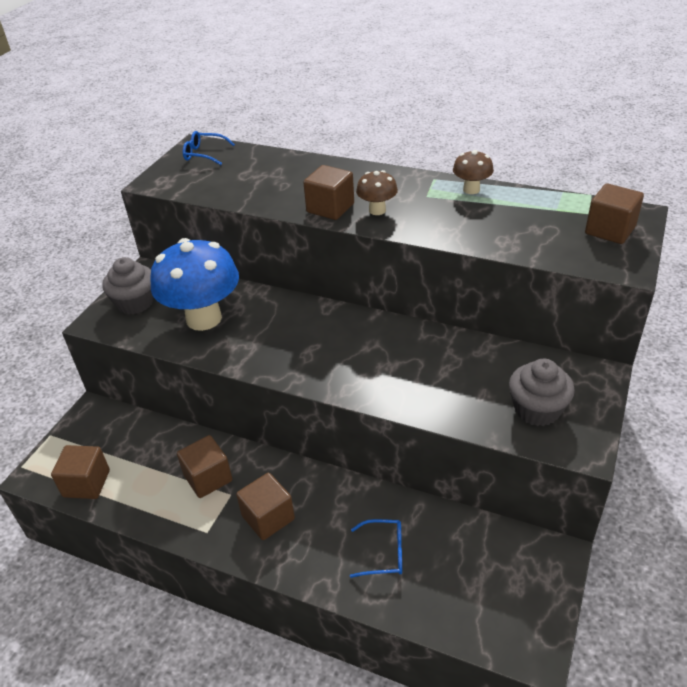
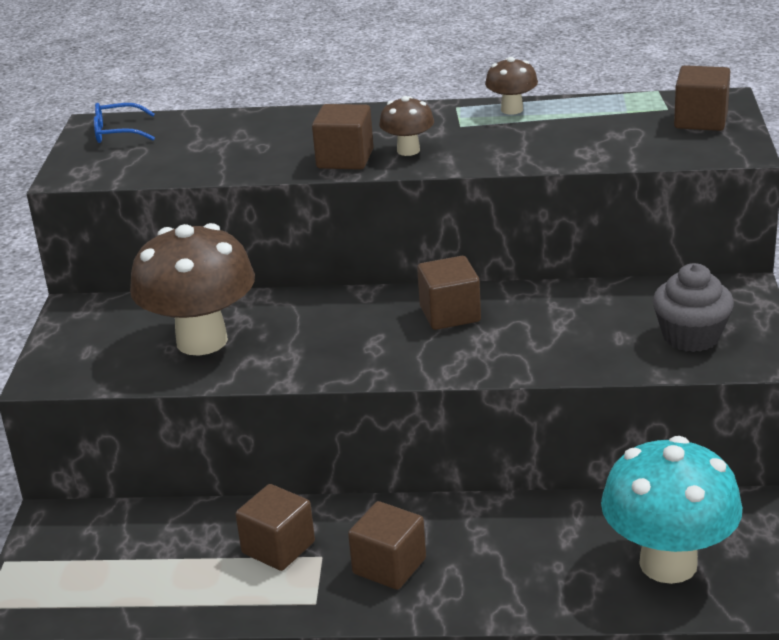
camera: 20 degrees left, 10 degrees down
brown cube [51,445,110,499] -> brown cube moved to [417,256,481,330]
grey cupcake [102,257,154,314] -> none
blue mushroom [150,238,239,331] -> brown mushroom [130,223,255,356]
blue glasses [350,519,402,578] -> none
none -> turquoise mushroom [601,436,742,584]

